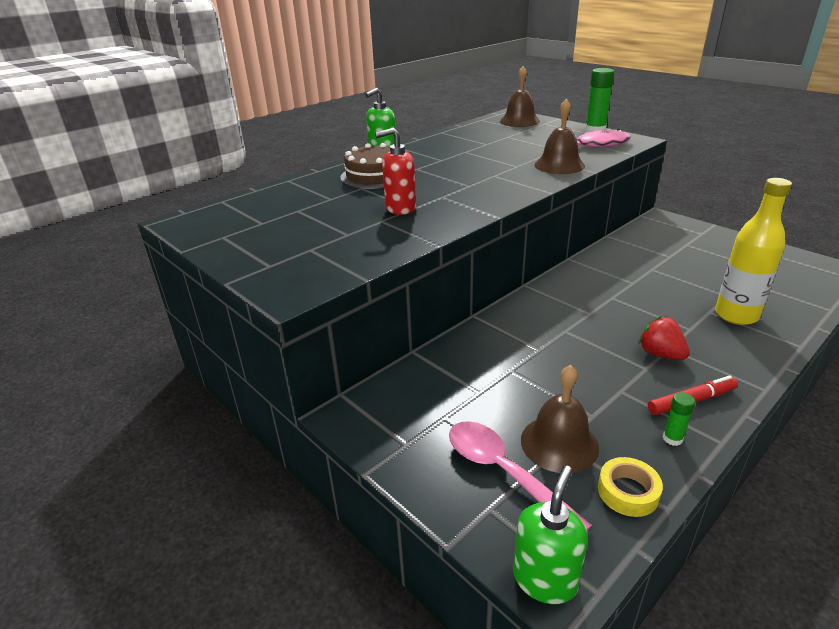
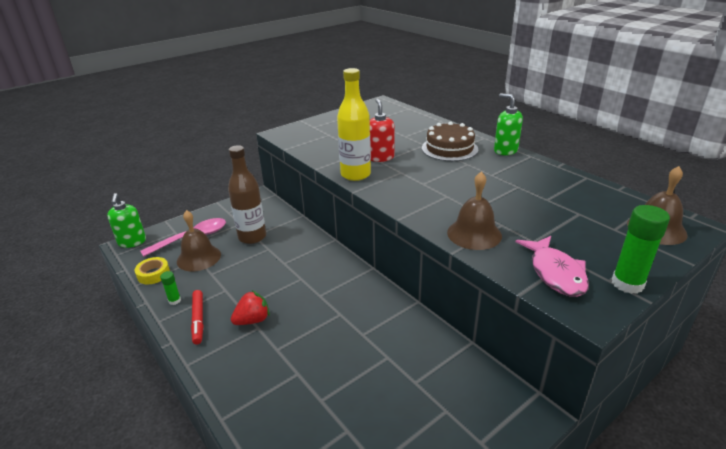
camera: 95 degrees right, 0 degrees up
green soap dispenser [513,466,588,604] -> green soap dispenser turned 45 degrees clockwise [107,193,146,248]
yellow bottle [715,178,792,325] -> yellow bottle moved to [337,68,371,181]
none -> brown bottle [228,145,266,244]

